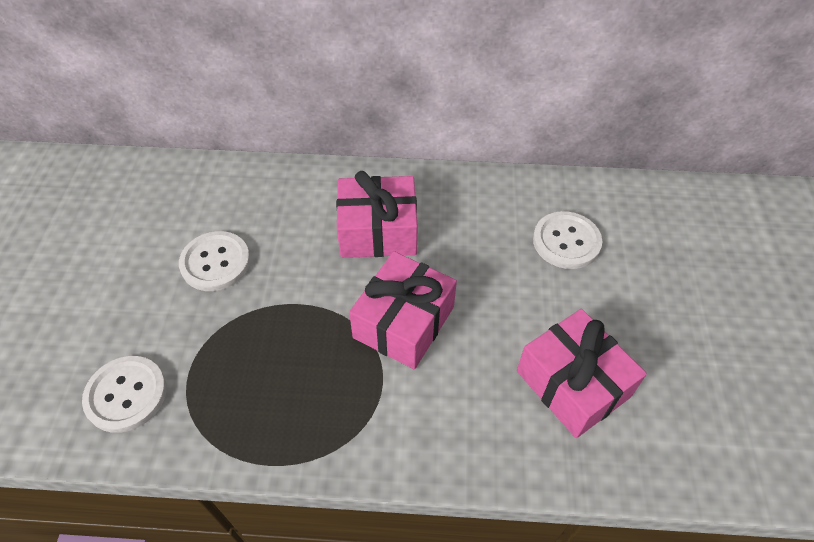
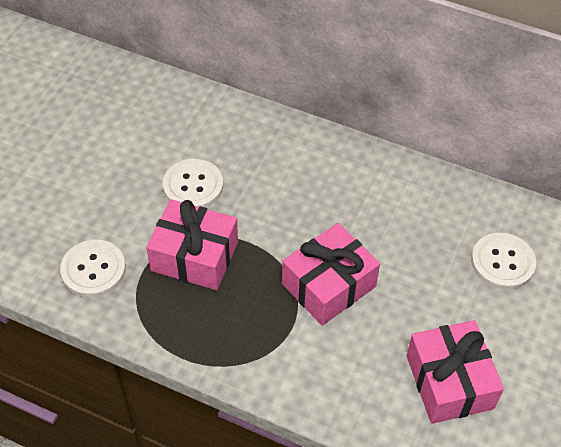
camera: 20 degrees right, 0 degrees up
pink gift [336,171,418,258] -> pink gift moved to [146,199,238,290]

